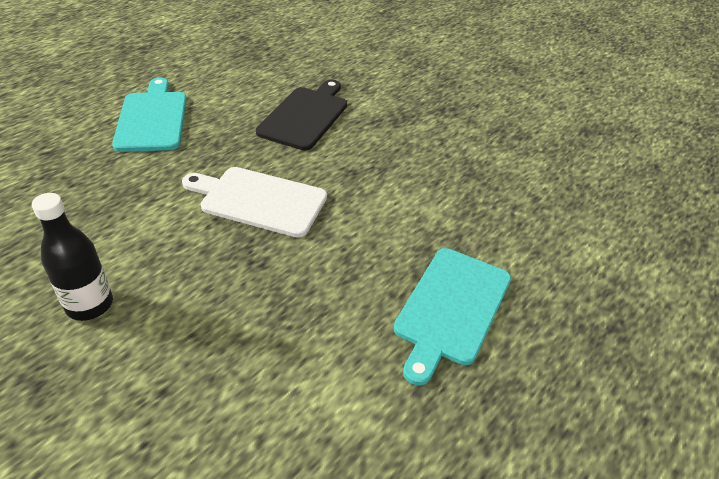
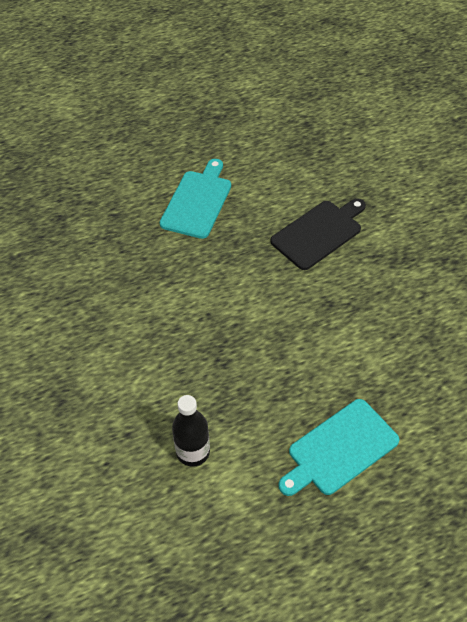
camera: 30 degrees right, 10 degrees up
black bottle [32,193,113,321] -> black bottle moved to [172,395,210,467]
white cutting board [182,167,327,238] -> none

